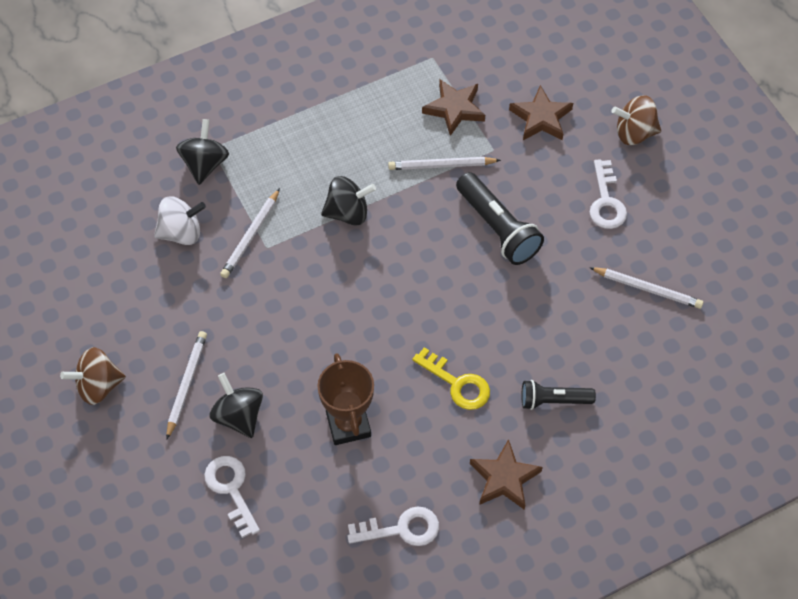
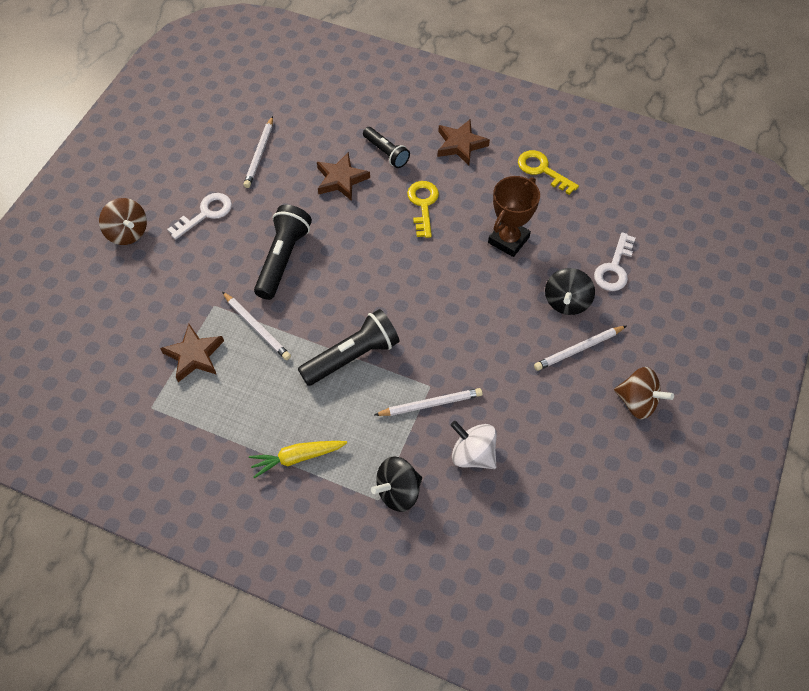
camera: 130 degrees left, 0 degrees up
black spinning top [321,176,376,226] -> black flashlight [298,309,399,386]
white key [348,506,439,546] -> yellow key [518,150,579,195]
brown star [509,85,573,140] -> brown star moved to [317,152,370,201]
white pencil [589,267,703,309] -> white pencil turned 150 degrees counterclockwise [243,116,273,188]
none -> yellow carrot [249,441,347,478]

